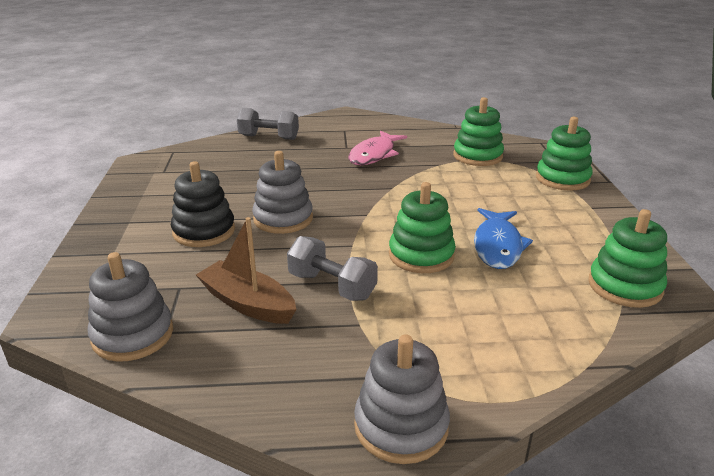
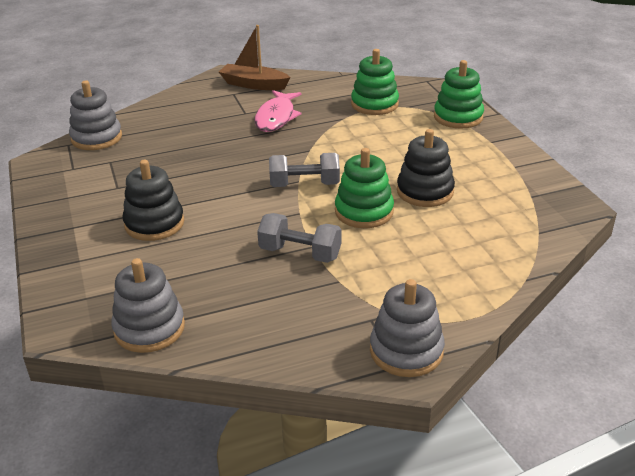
camera: 15 degrees left, 5 degrees up
brown boat [196,217,297,324] -> brown boat moved to [219,25,291,90]
grey dumbbell [237,108,299,140] -> grey dumbbell moved to [269,153,340,187]
grey stacking toy [252,151,313,234] -> grey stacking toy moved to [69,80,122,150]
blue fish [474,208,533,269] -> black stacking toy [397,129,455,207]
green stacking toy [588,209,667,308] -> none

